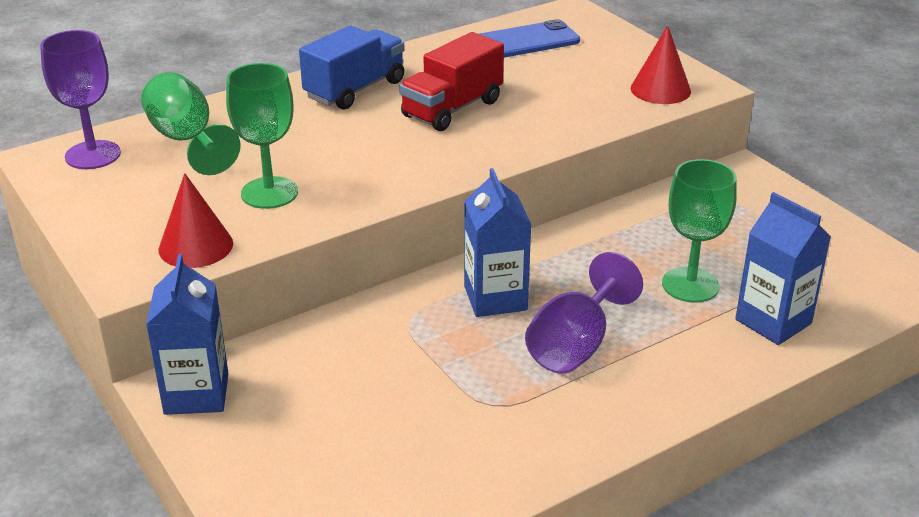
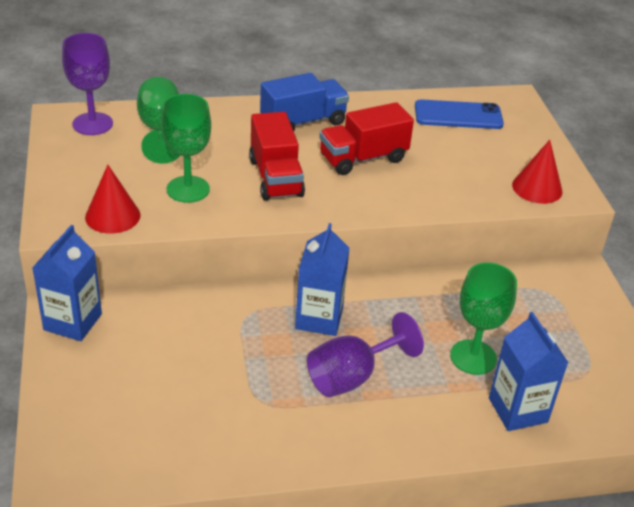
camera: 20 degrees right, 5 degrees up
none -> red truck [249,112,305,200]

